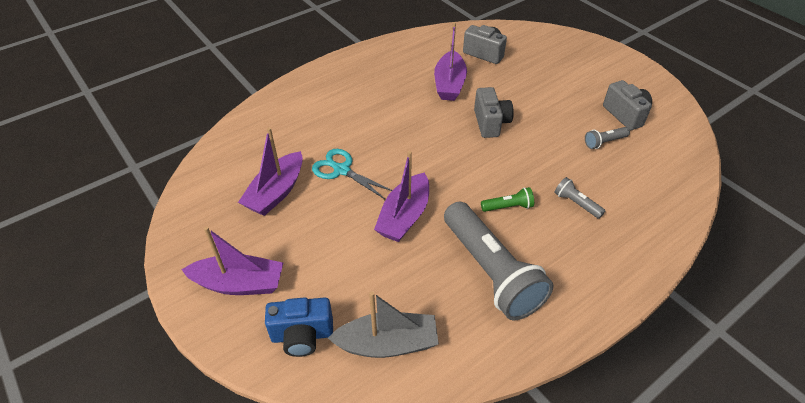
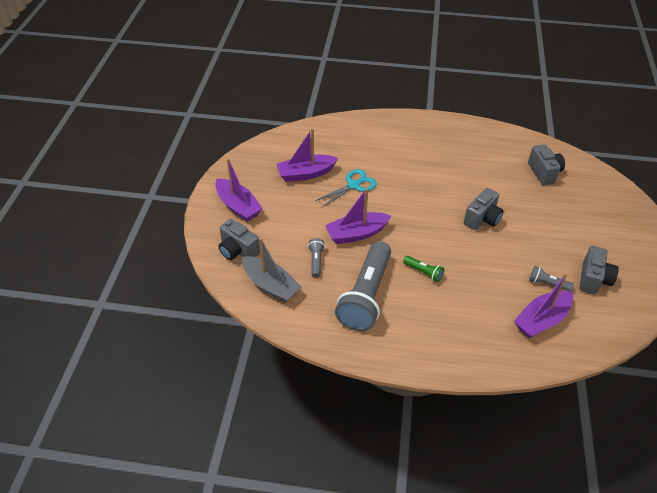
camera: 45 degrees right, 0 degrees up
blue camera [265,297,333,357] -> grey camera [219,219,260,260]
turquoise scissors [312,149,392,199] -> turquoise scissors turned 60 degrees clockwise [315,169,377,207]
purple boat [434,22,467,101] -> purple boat moved to [514,273,573,338]
grey flashlight [554,177,606,219] -> grey flashlight moved to [308,238,325,278]

